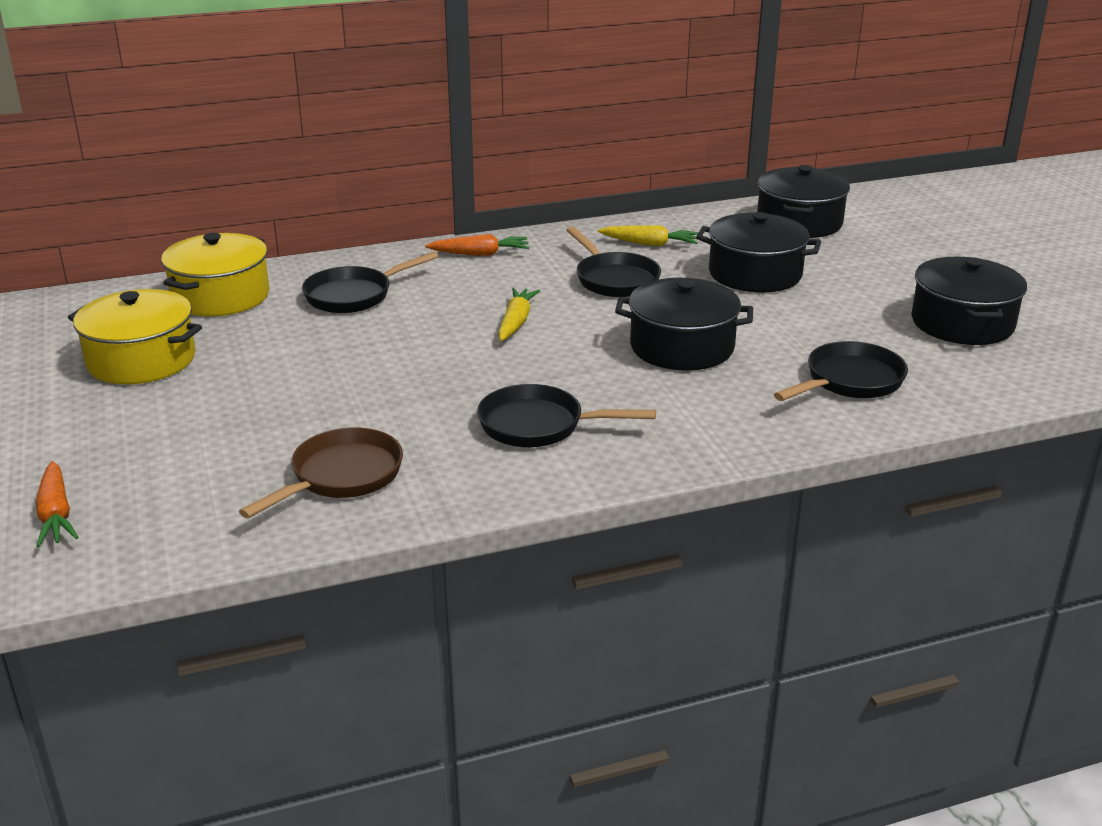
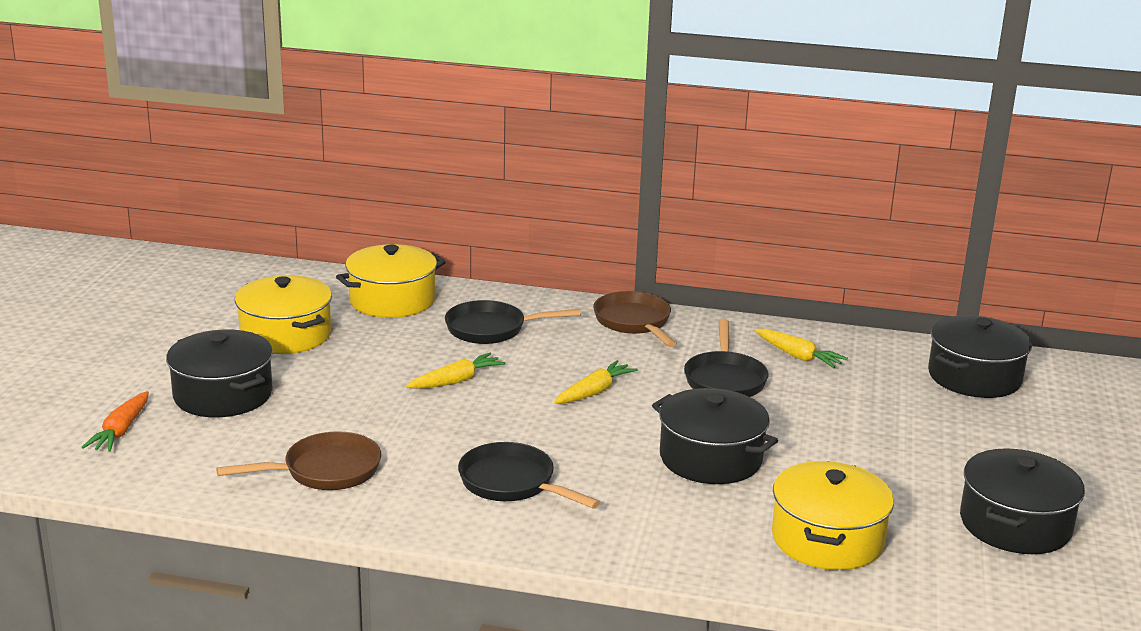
camera: 30 degrees right, 5 degrees down
orange carrot [425,234,529,256] -> brown pan [593,291,677,347]
black pot [696,212,821,292] -> black pot moved to [166,329,273,417]
black pan [774,341,908,401] -> yellow pot [772,461,894,570]
none -> yellow carrot [406,353,506,389]

